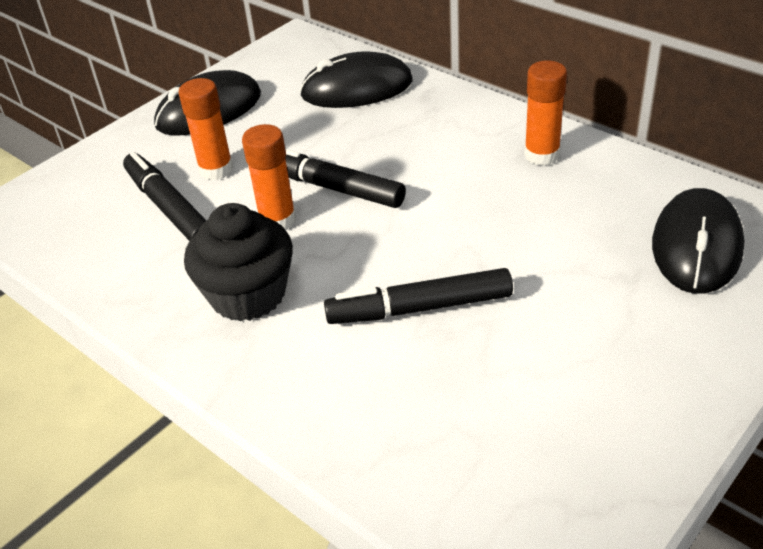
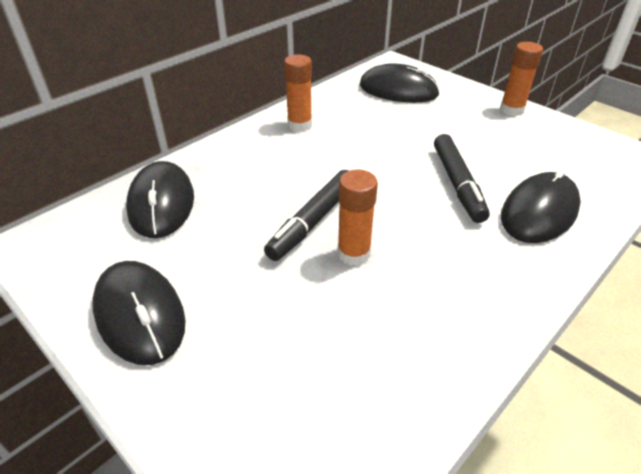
camera: 90 degrees left, 0 degrees up
black marker [123,152,207,241] -> none
orange glue stick [179,78,233,180] -> orange glue stick moved to [500,42,543,116]
black cupcake [184,203,293,321] -> none
none -> black mouse [501,168,581,243]

